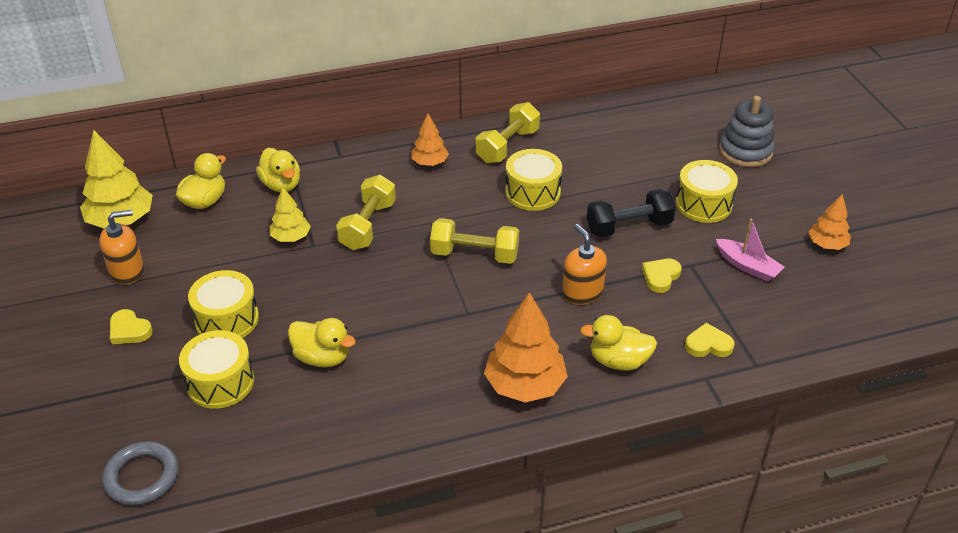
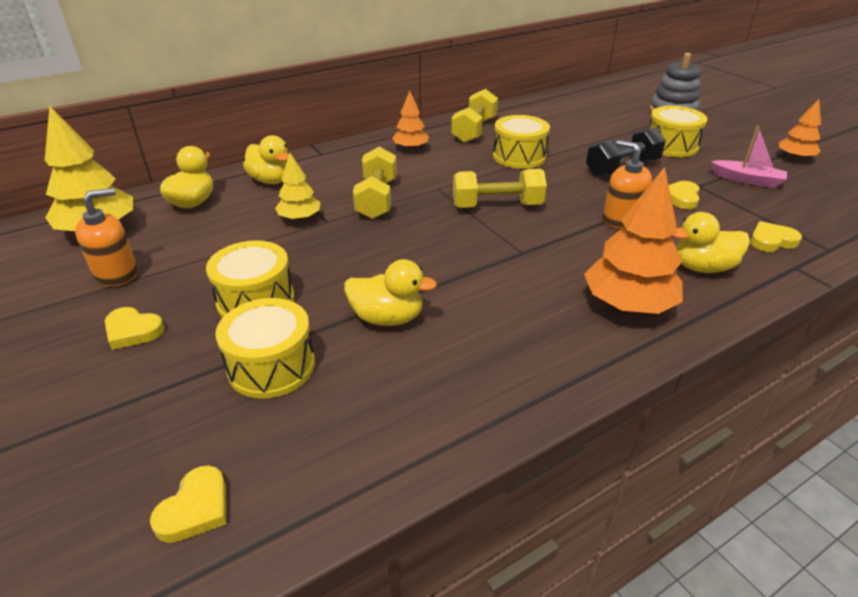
camera: 15 degrees left, 5 degrees down
grey ring [102,441,178,505] -> yellow heart [150,465,226,543]

